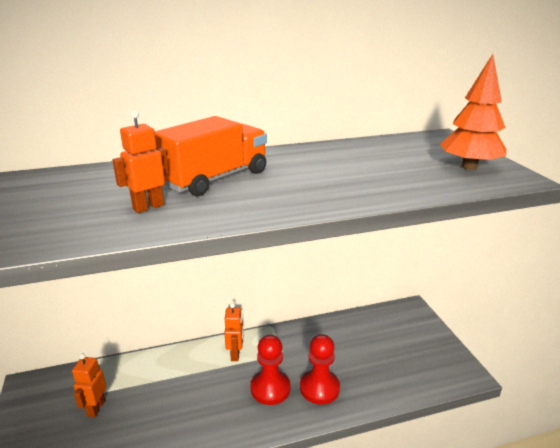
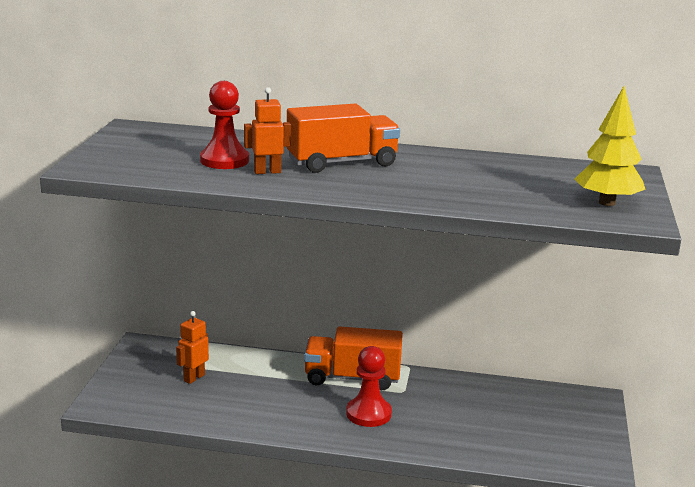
camera: 25 degrees right, 5 degrees down
orange robot [224,303,244,361] -> orange truck [304,326,403,390]
red pawn [300,334,340,404] -> red pawn moved to [200,81,249,169]
orange tree [440,54,506,170] -> yellow tree [574,86,646,206]

